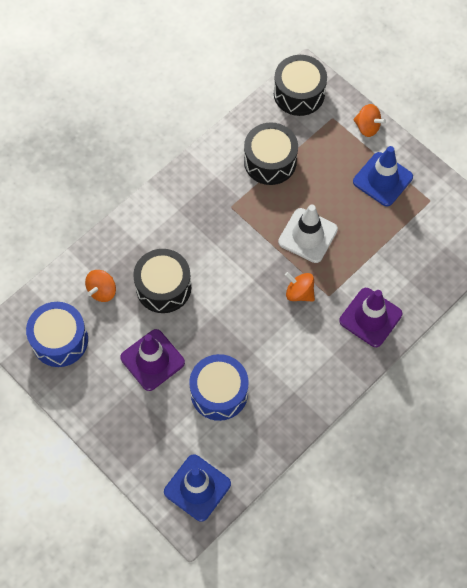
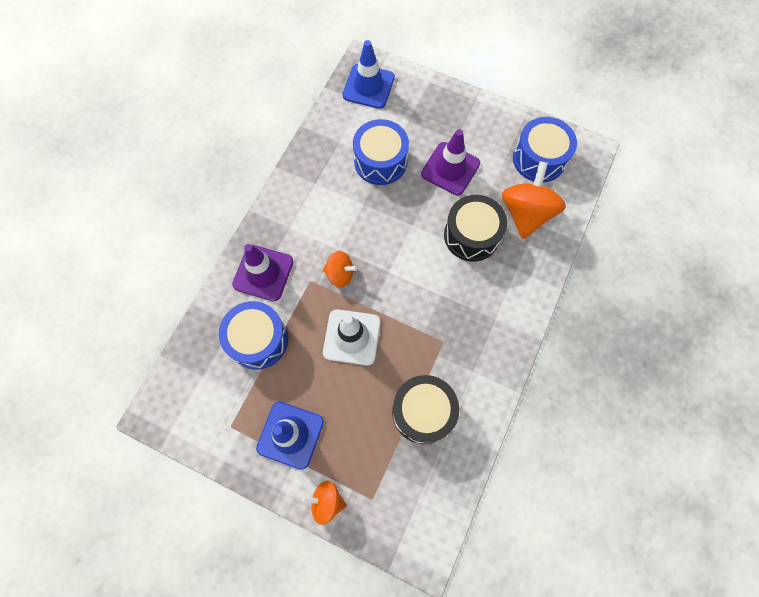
camera: 160 degrees right, 5 degrees up
orange spinning top [85,270,116,302] -> orange spinning top [502,161,566,239], size x1.77
black drum [274,55,327,116] -> none
none -> blue drum [219,301,288,369]

